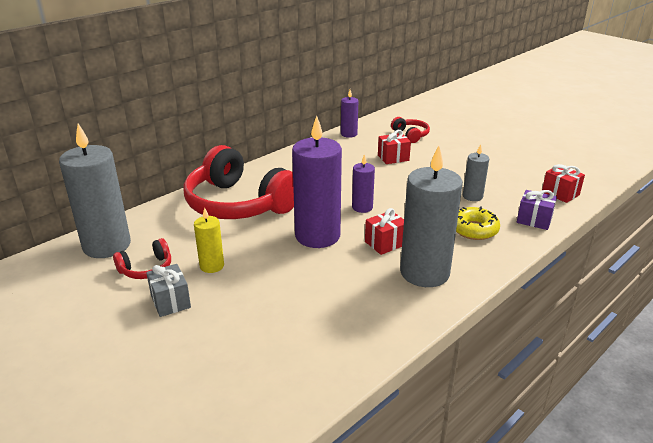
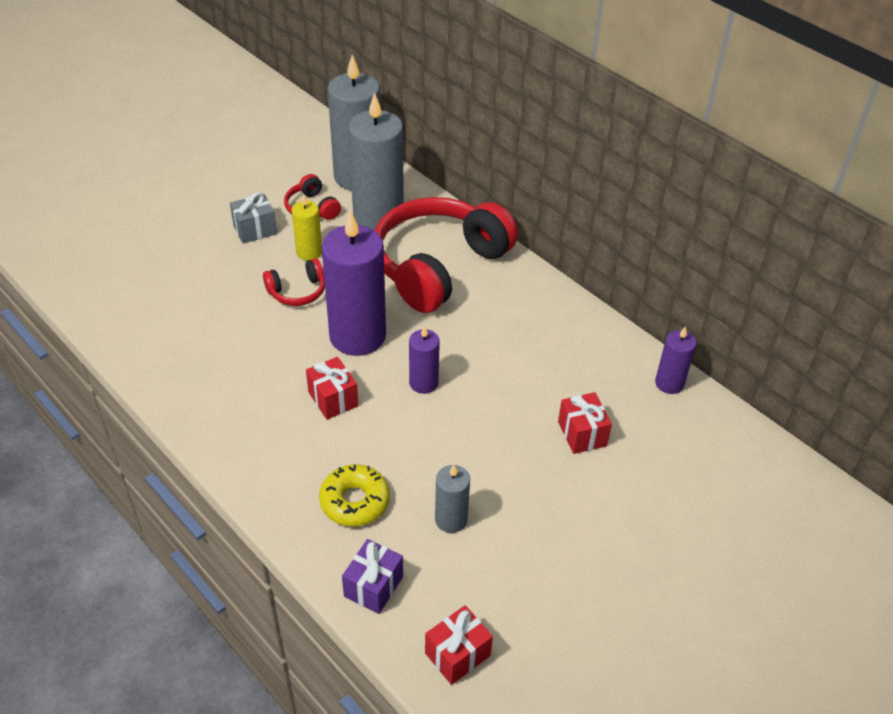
camera: 90 degrees right, 15 degrees up
red headphones [391,117,430,143] -> red headphones moved to [263,258,325,306]
grey candle [400,145,463,287] -> grey candle moved to [348,93,404,230]

